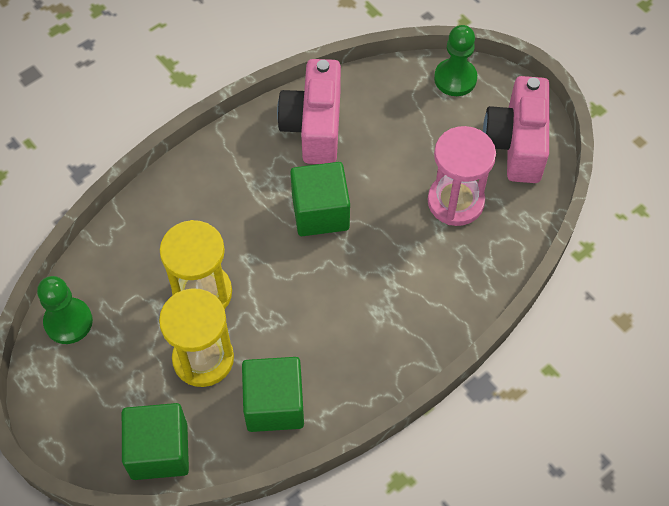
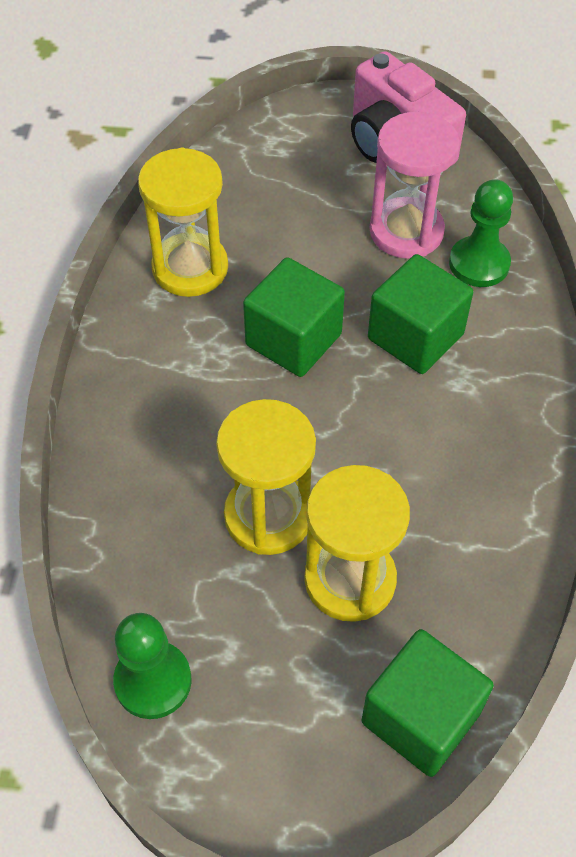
camera: 45 degrees left, 5 degrees down
green cube [242,357,304,432] -> green cube moved to [368,254,473,374]
pink camera [277,59,341,164] -> yellow hourglass [138,148,228,297]
green pawn [434,25,477,96] -> green pawn moved to [449,179,513,287]

